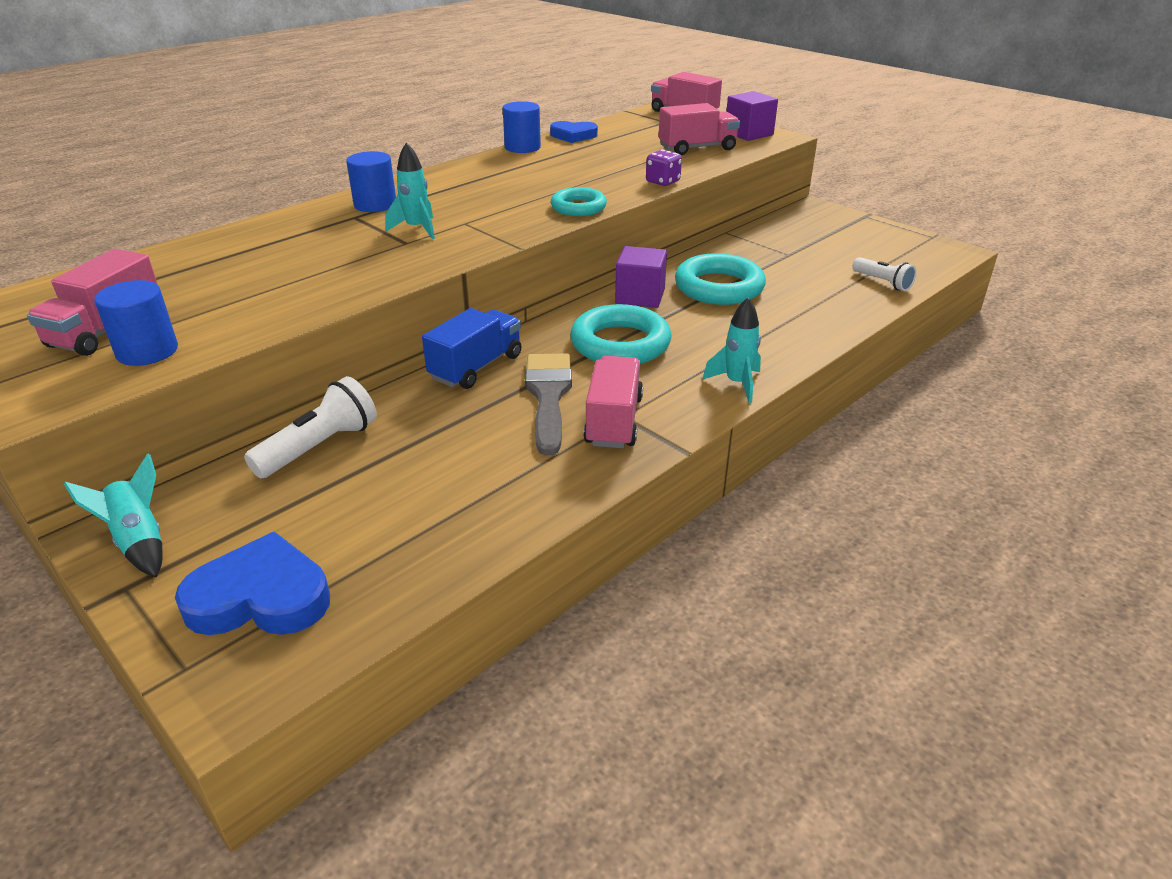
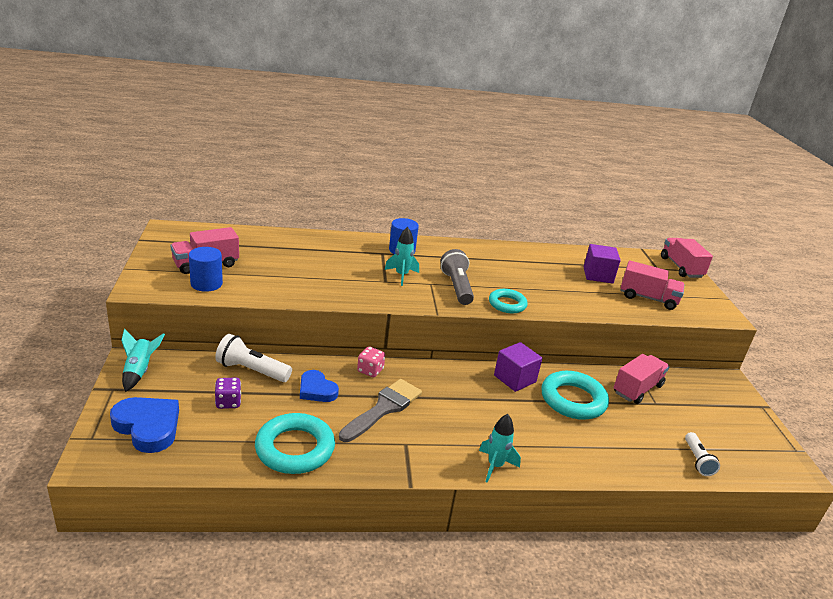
camera: 35 degrees right, 5 degrees down
white flashlight [244,376,377,478] -> white flashlight turned 150 degrees counterclockwise [215,334,292,382]
blue truck [422,308,521,389] -> pink dice [357,347,385,377]
blue cylinder [503,101,541,153] -> none
blue heart [550,121,598,143] -> blue heart moved to [300,370,339,402]
turquoise ring [570,304,672,364] -> turquoise ring moved to [255,413,335,474]
pink truck [584,356,643,448] -> pink truck moved to [614,354,670,404]
purple dice [646,149,682,186] -> purple dice moved to [215,378,241,409]
purple cube [726,91,778,141] -> purple cube moved to [583,244,621,284]
none -> grey flashlight [441,249,474,305]

